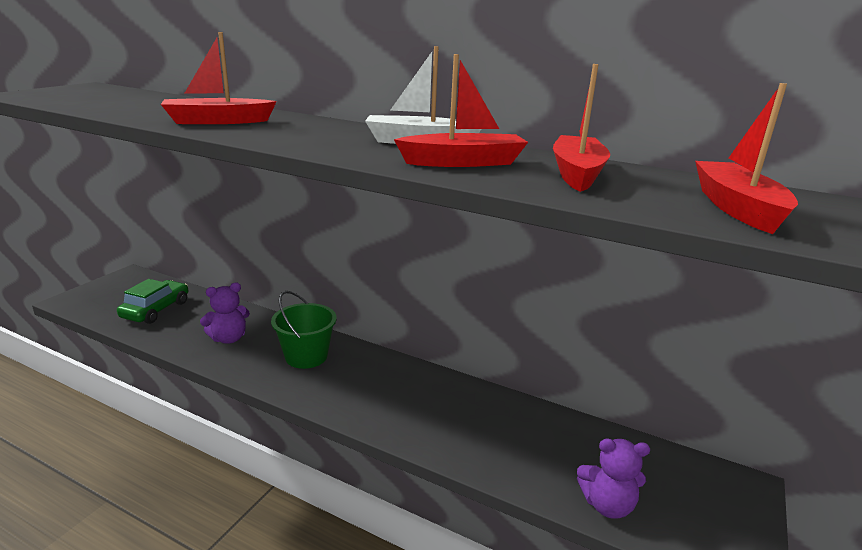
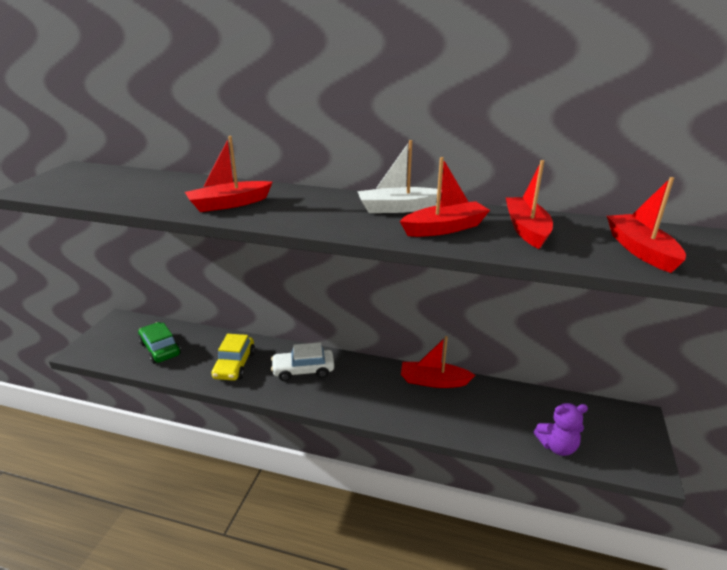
camera: 10 degrees left, 5 degrees up
green car [117,279,188,324] -> green car turned 45 degrees counterclockwise [138,322,181,364]
purple teddy bear [200,283,250,344] -> yellow car [211,334,255,381]
green bucket [271,291,337,369] -> white car [271,342,334,381]
none -> red boat [401,336,475,388]

